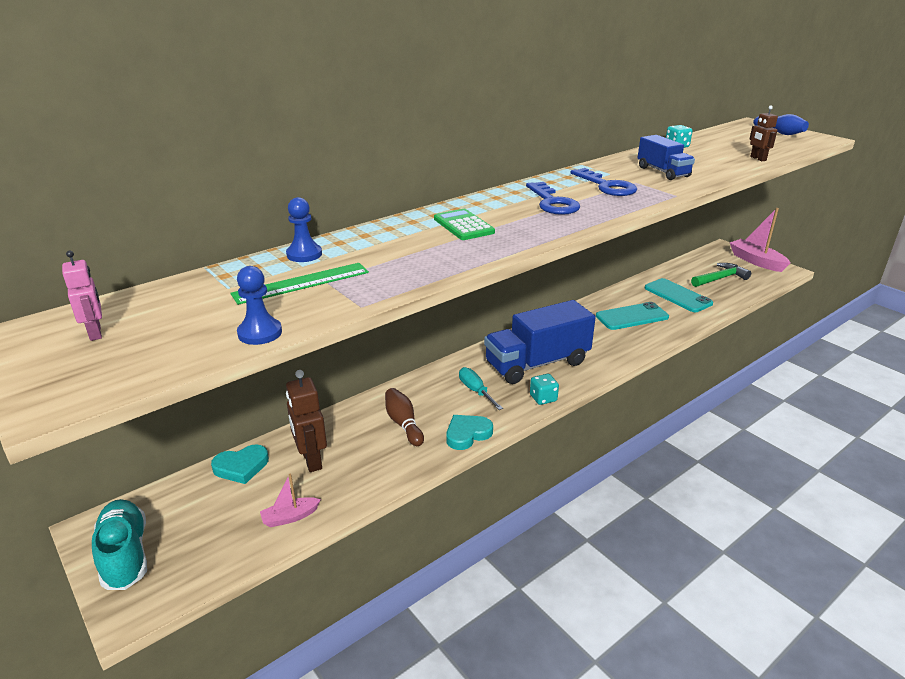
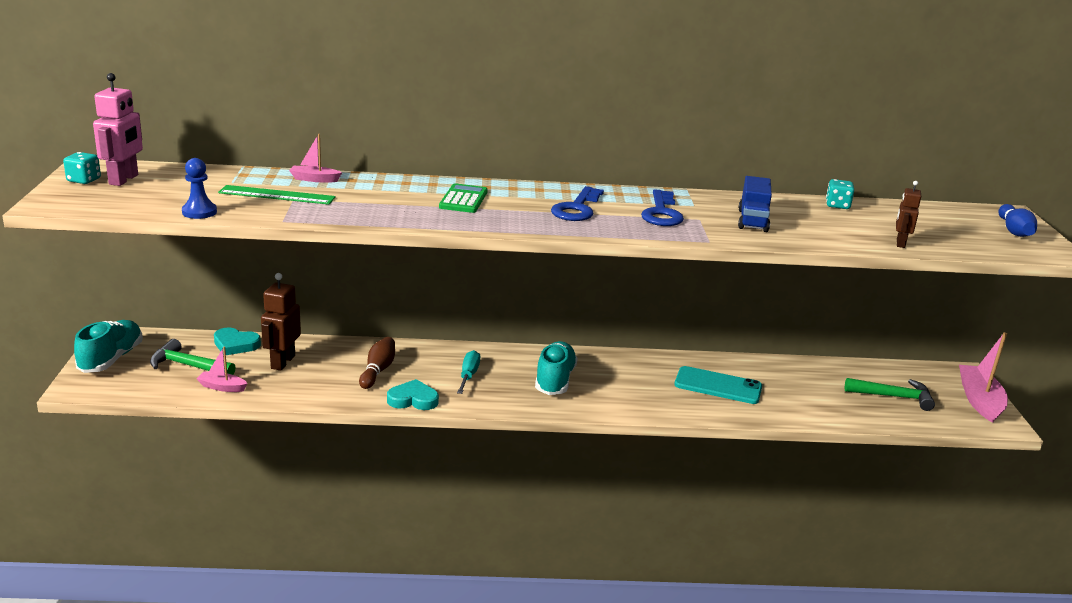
camera: 35 degrees right, 5 degrees down
pink robot [62,251,102,341] -> pink robot [93,73,143,186], size x1.65
blue pawn [286,197,322,262] -> pink boat [289,134,342,182]
blue truck [484,300,596,384] -> turquoise shoe [535,341,578,395]
turquoise dice [530,374,559,405] -> turquoise dice moved to [63,152,101,184]
turquoise phone [645,278,713,312] -> none
none -> green hammer [150,339,236,375]

